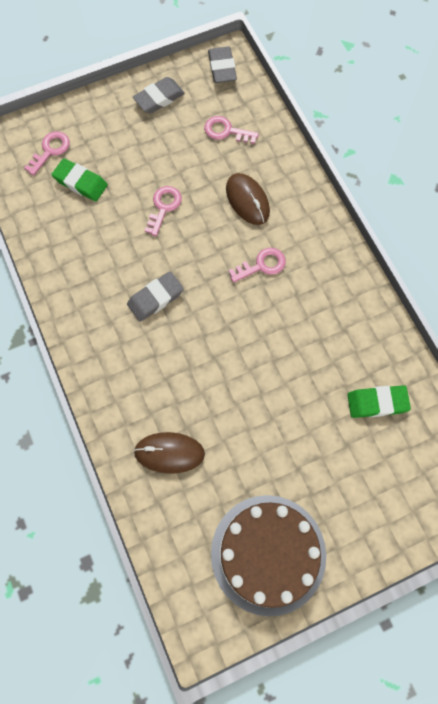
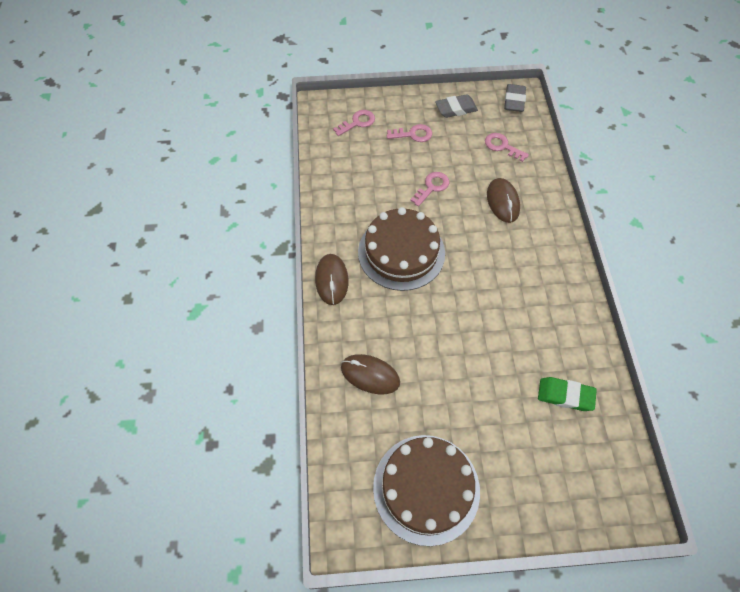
camera: 20 degrees right, 10 degrees down
green eraser [51,158,108,201] -> none
grey eraser [127,271,184,322] -> brown cake [358,207,445,291]
pink key [229,248,286,283] -> pink key moved to [387,124,432,142]
none -> brown mouse [315,254,348,305]

